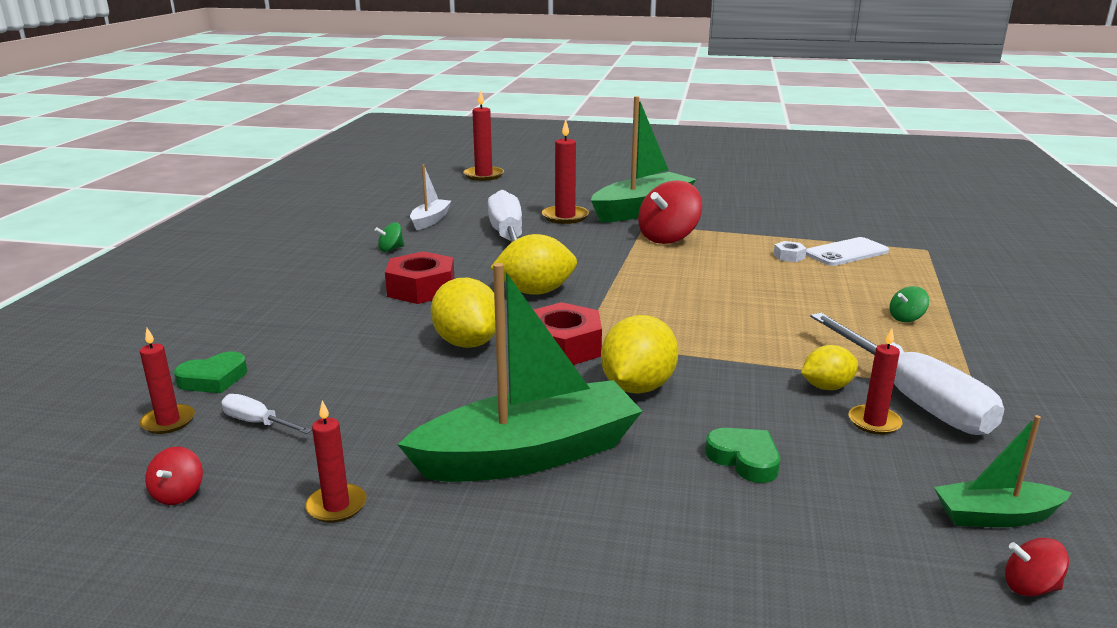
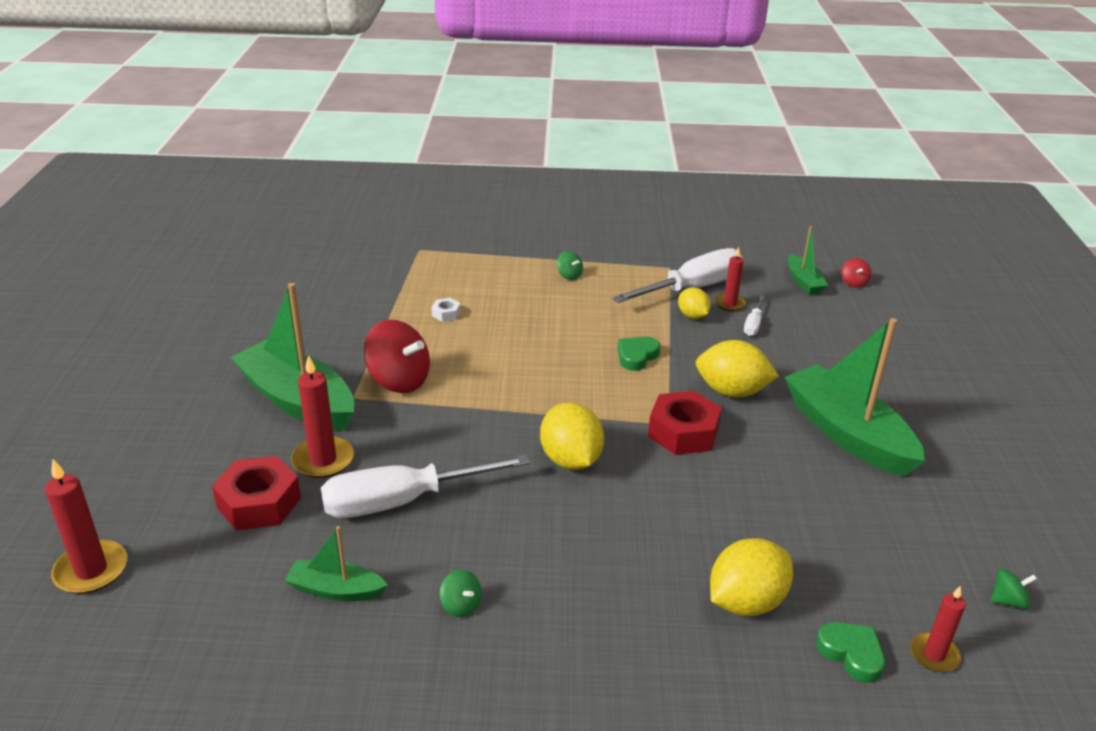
camera: 100 degrees left, 10 degrees up
red spinning top [145,447,203,505] -> green spinning top [991,569,1037,609]
white screwdriver [221,394,312,434] -> white screwdriver moved to [744,296,765,336]
red candle [305,400,367,523] -> none
red nut [385,251,455,304] -> red nut moved to [212,456,301,530]
white boat [410,165,451,230] -> green boat [285,526,388,601]
yellow lemon [431,278,496,348] -> yellow lemon moved to [710,538,793,616]
green heart [705,428,780,483] -> green heart moved to [618,337,660,371]
white phone [806,237,889,266] -> none

